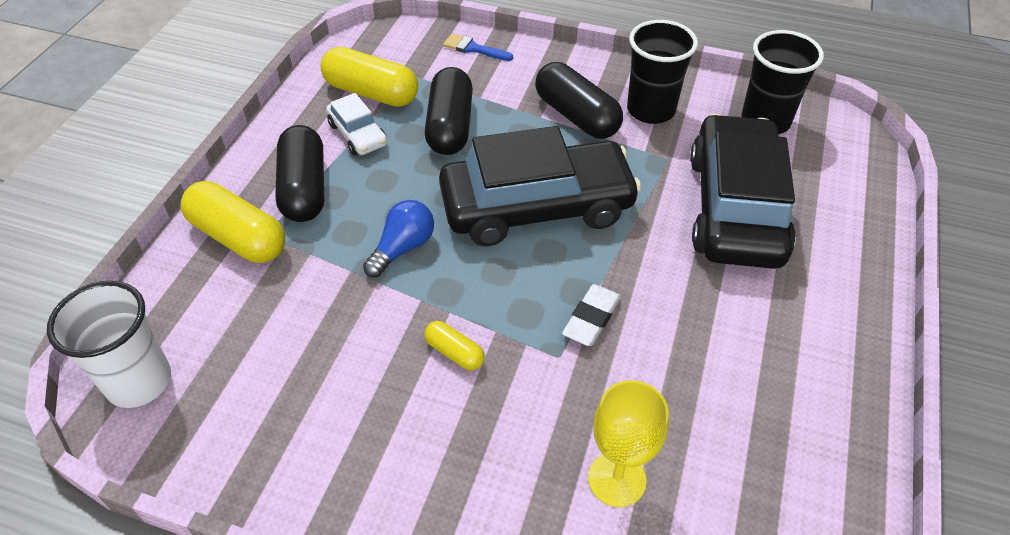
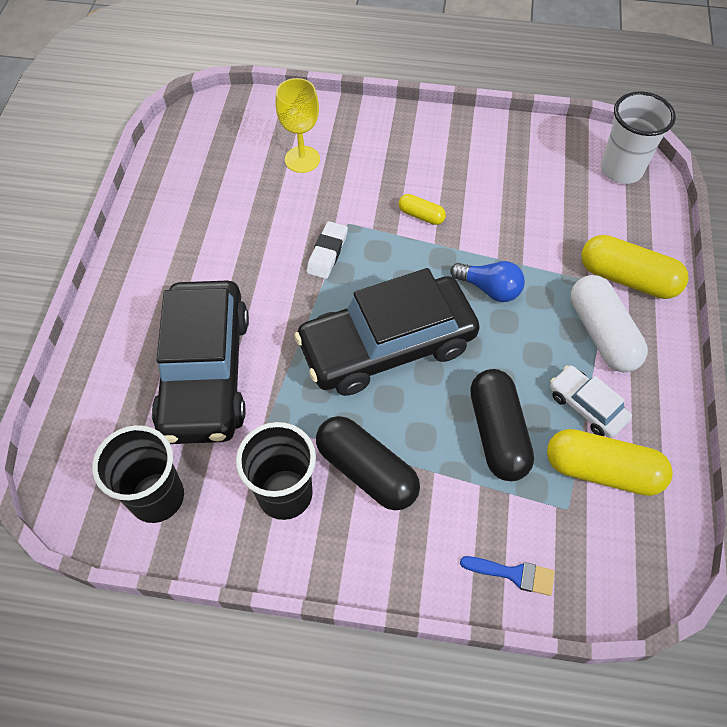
camera: 170 degrees right, 10 degrees up
black capsule [275,125,324,222] -> white capsule [571,275,648,372]
blue light bulb [363,200,434,277] -> blue light bulb turned 90 degrees counterclockwise [450,261,525,302]

